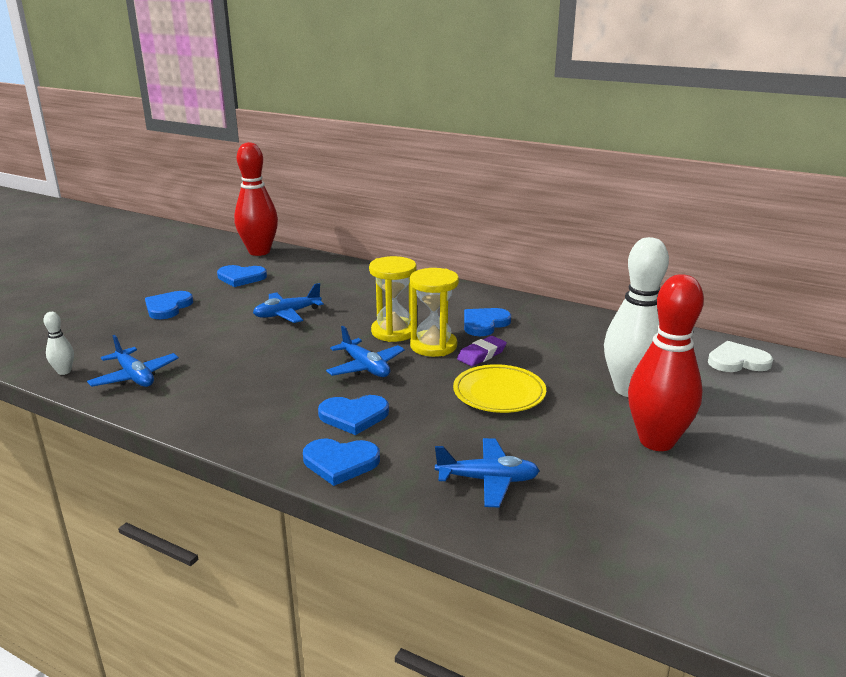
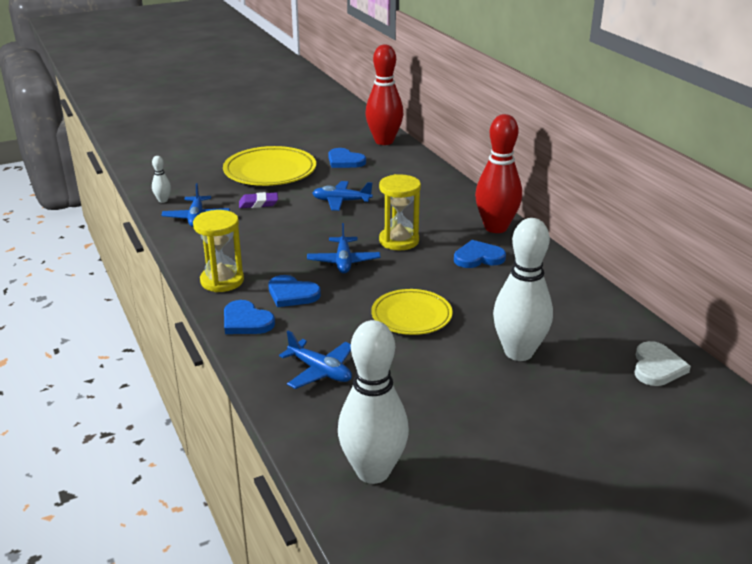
camera: 35 degrees right, 5 degrees up
blue heart [145,291,193,319] -> yellow plate [223,146,316,186]
yellow hourglass [410,268,459,357] -> yellow hourglass moved to [193,210,244,292]
purple eraser [457,336,507,366] -> purple eraser moved to [239,192,278,208]
red bowling pin [628,274,704,451] -> red bowling pin moved to [475,114,522,233]
white heart [708,341,773,372] -> white heart turned 75 degrees clockwise [634,341,691,386]
none -> white bowling pin [338,320,409,484]

